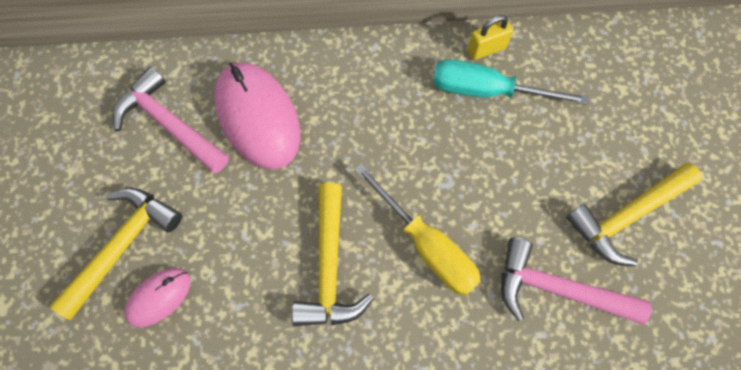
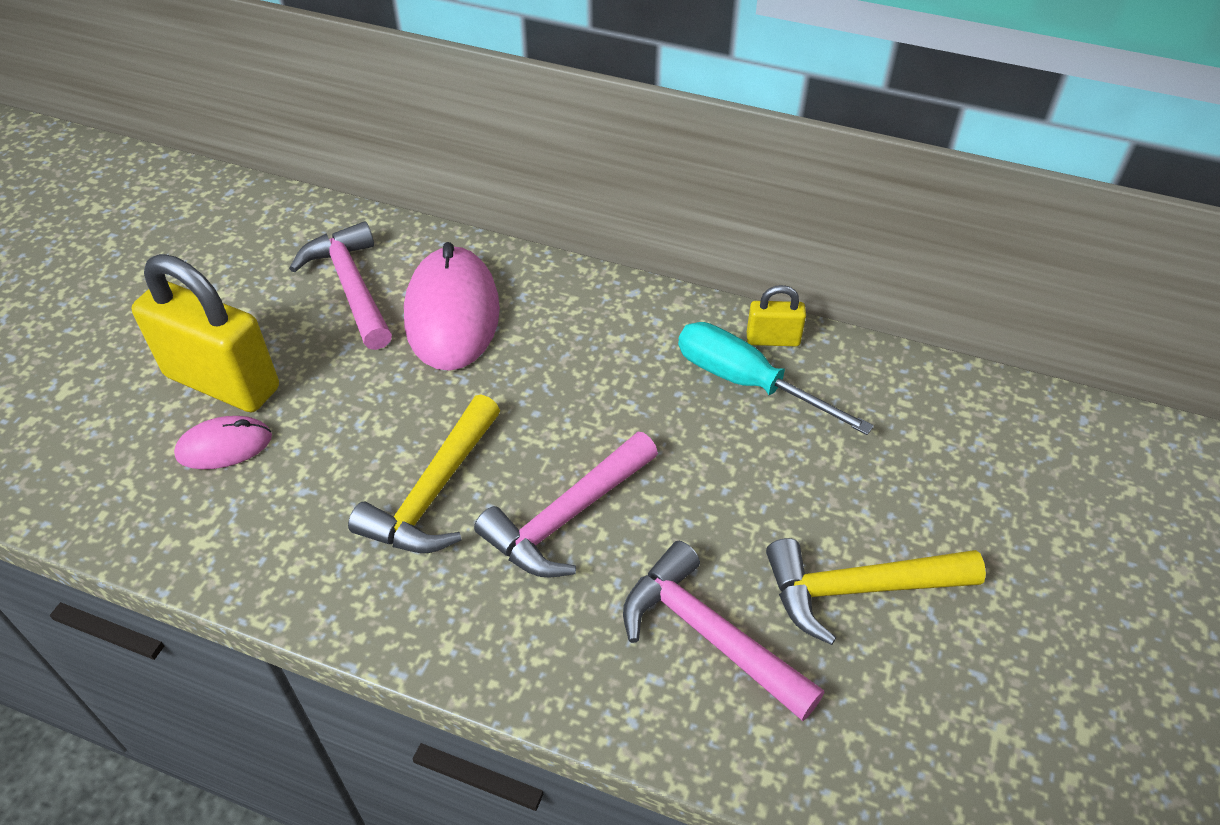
camera: 25 degrees right, 20 degrees down
yellow hammer [50,188,182,320] -> yellow padlock [131,254,279,412]
yellow screwdriver [354,164,481,295] -> pink hammer [474,432,658,578]

